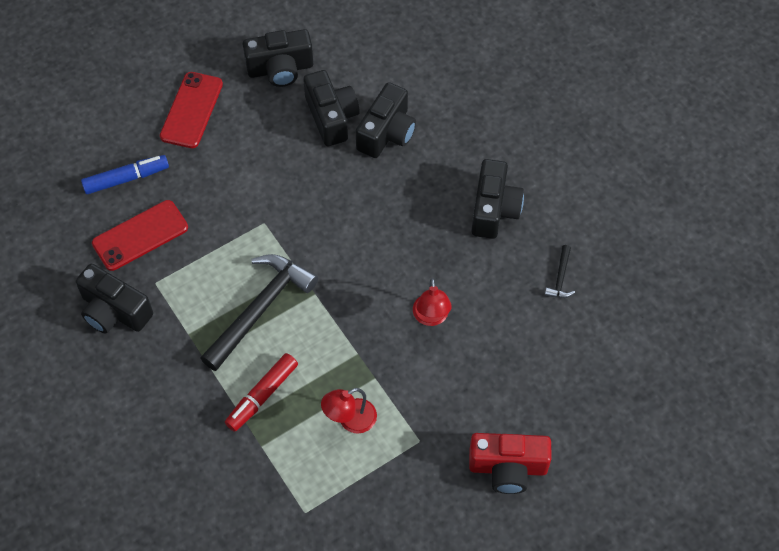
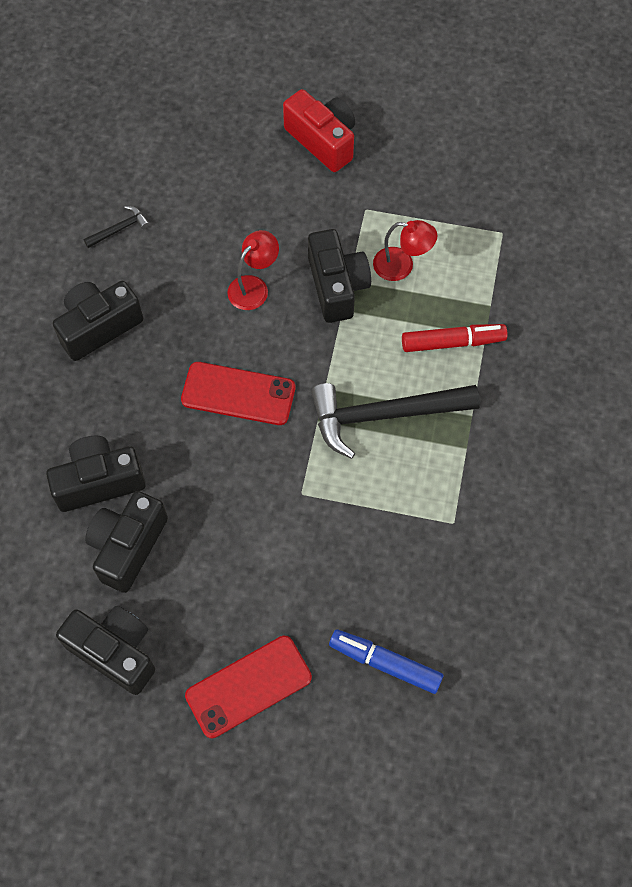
camera: 135 degrees left, 5 degrees up
black camera [76,264,153,334] -> black camera moved to [308,229,371,323]
red phone [92,200,188,271] -> red phone moved to [181,362,295,425]

